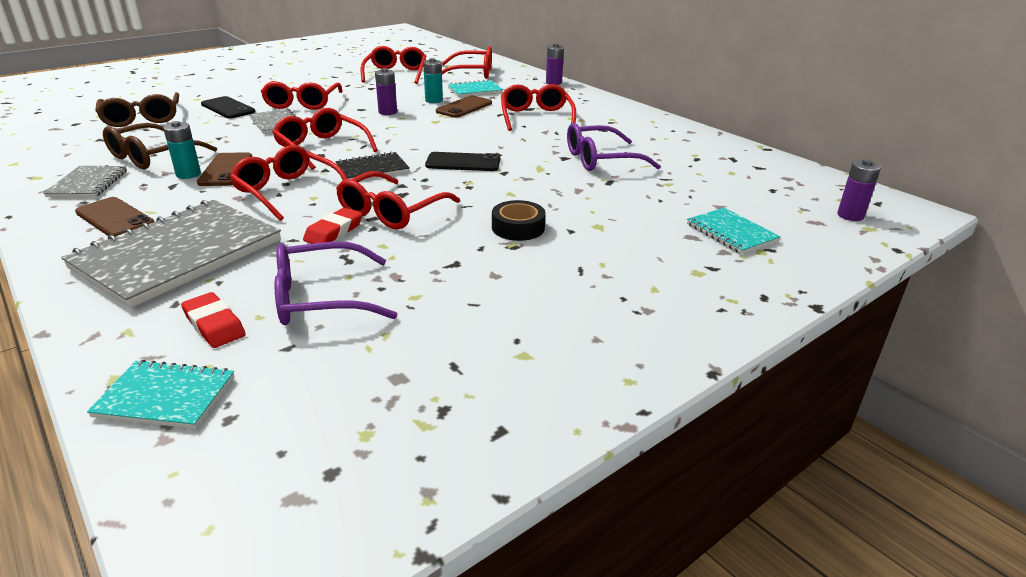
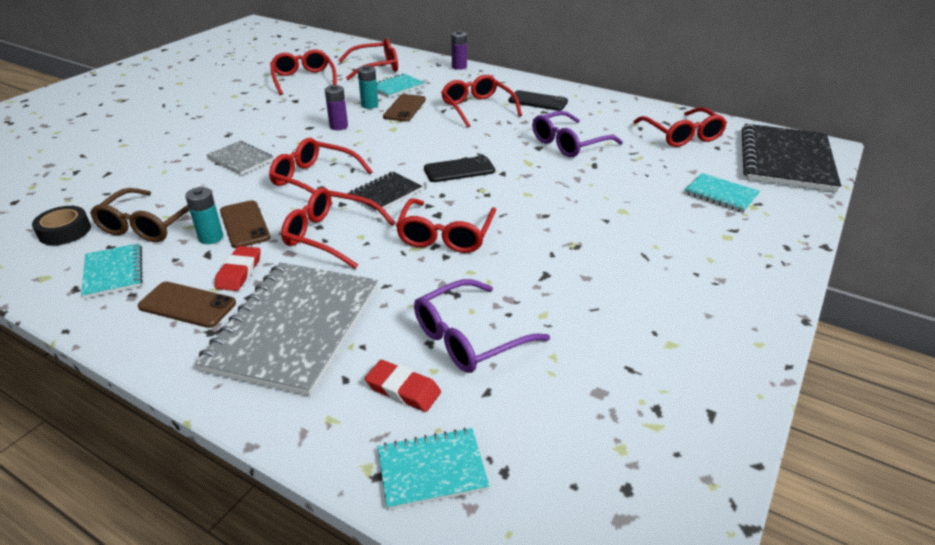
camera: 20 degrees left, 5 degrees up
grey notebook [43,166,127,198] -> turquoise notebook [81,243,143,299]
brown glasses [95,92,179,127] -> none
black phone [201,96,255,118] -> black phone moved to [509,90,568,111]
red glasses [261,81,343,110] -> red glasses moved to [634,107,727,147]
red eraser [303,207,363,244] -> red eraser moved to [214,246,261,291]
black tape [492,200,546,241] -> black tape moved to [32,206,91,245]
purple battery [837,159,881,221] -> black notebook [741,124,841,192]

